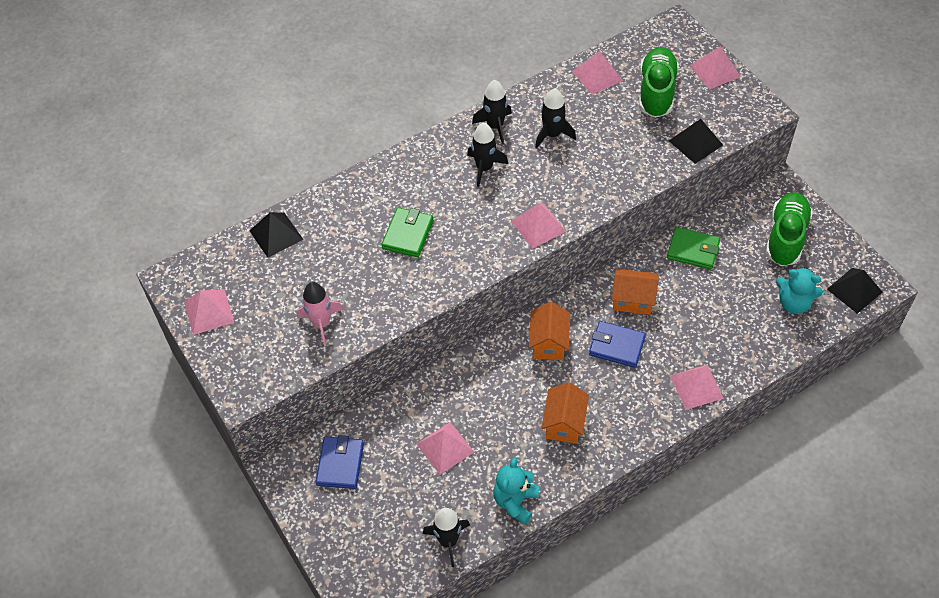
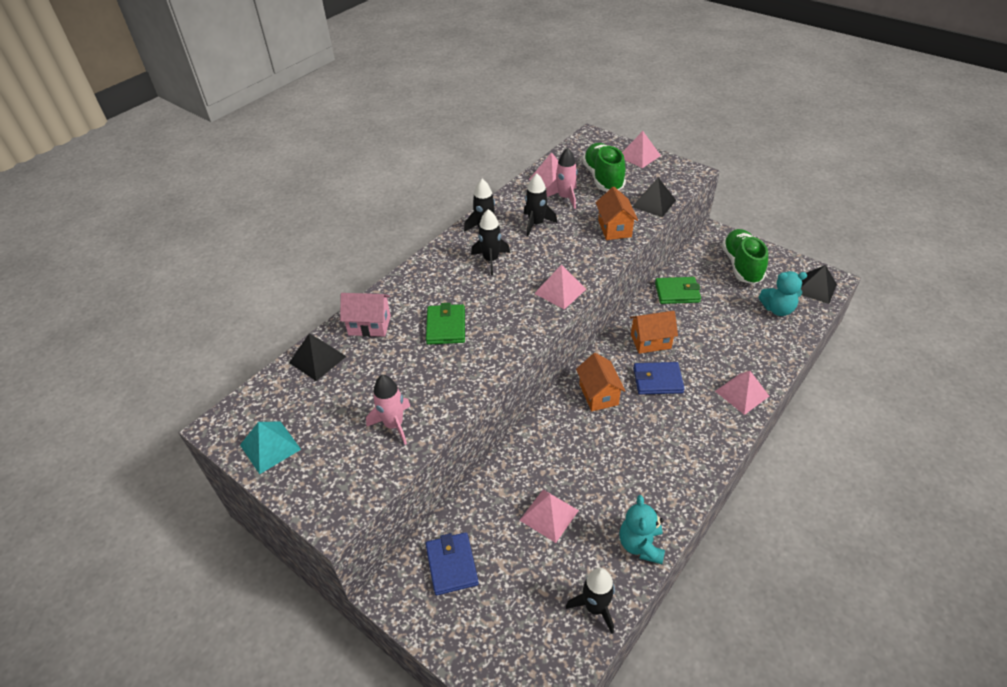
camera: 20 degrees left, 10 degrees down
pink pyramid [184,290,234,335] -> turquoise pyramid [240,422,301,474]
orange house [542,382,589,444] -> orange house moved to [596,187,638,240]
none -> pink house [340,293,391,337]
none -> pink rocket [546,147,577,209]

